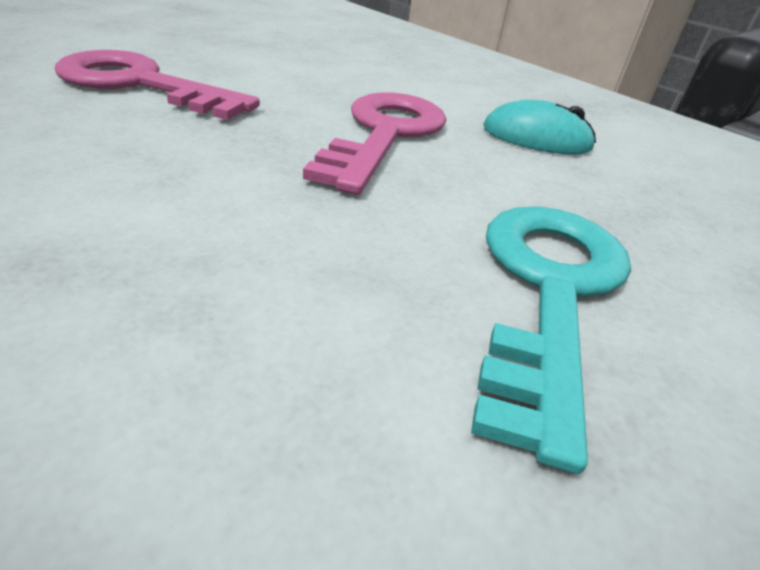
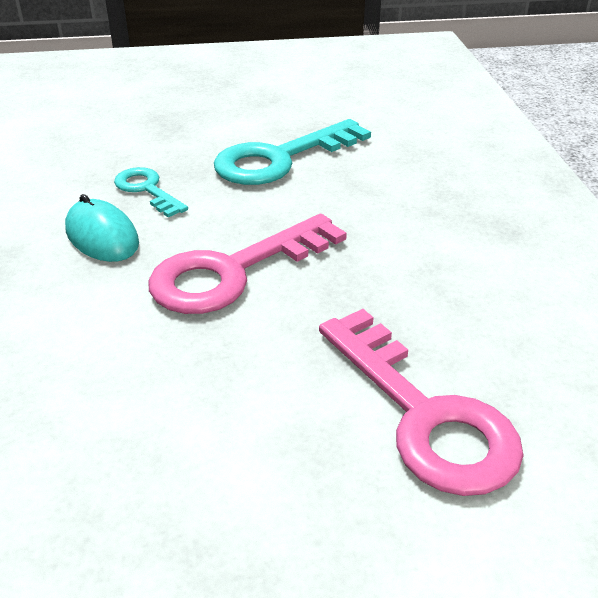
camera: 140 degrees left, 0 degrees up
none -> turquoise key [114,167,188,217]

